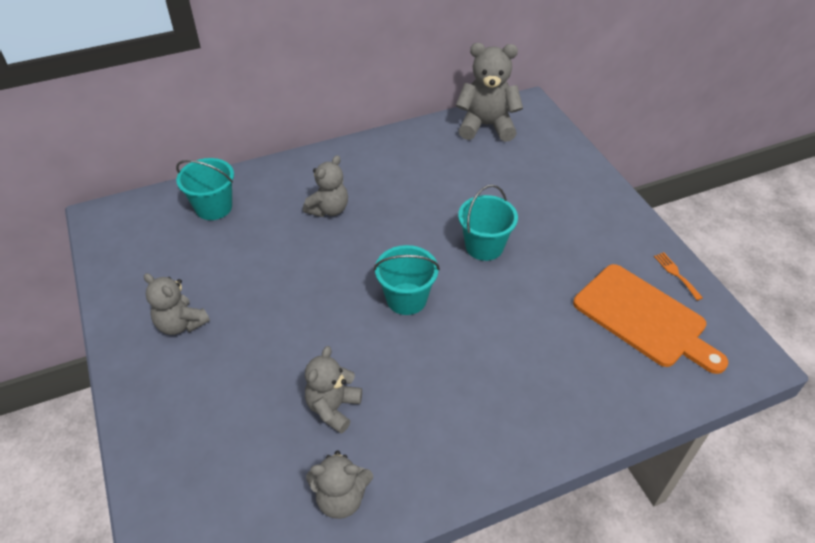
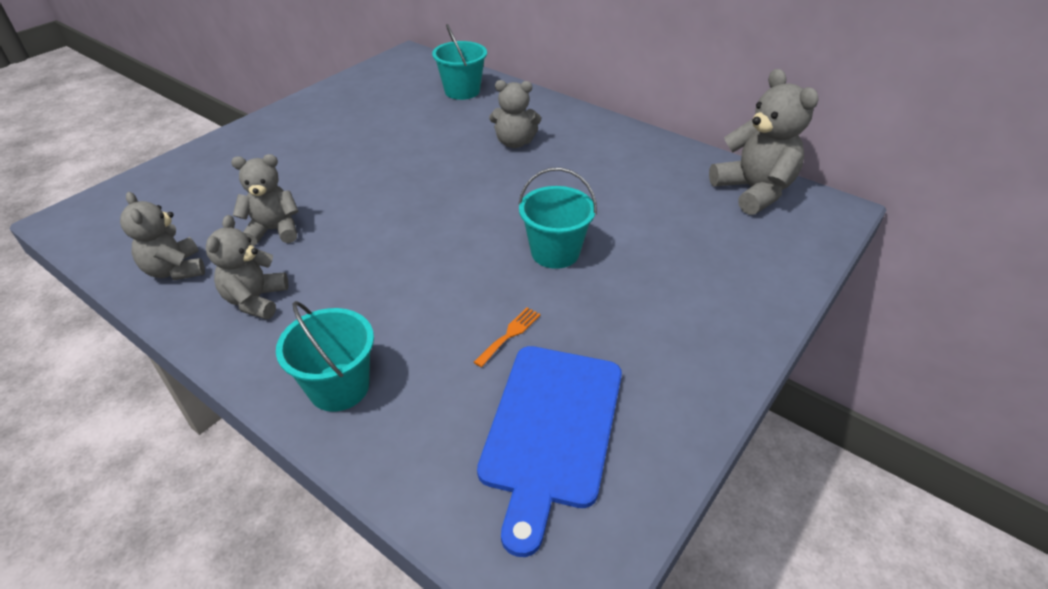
camera: 60 degrees right, 5 degrees down
grey teddy bear [144,273,210,335] -> grey teddy bear moved to [206,215,288,319]
turquoise bucket [374,245,440,315] -> turquoise bucket moved to [276,301,374,412]
orange cutting board [573,264,729,374] -> blue cutting board [477,346,622,557]
orange fork [654,252,703,300] -> orange fork moved to [474,307,540,367]

